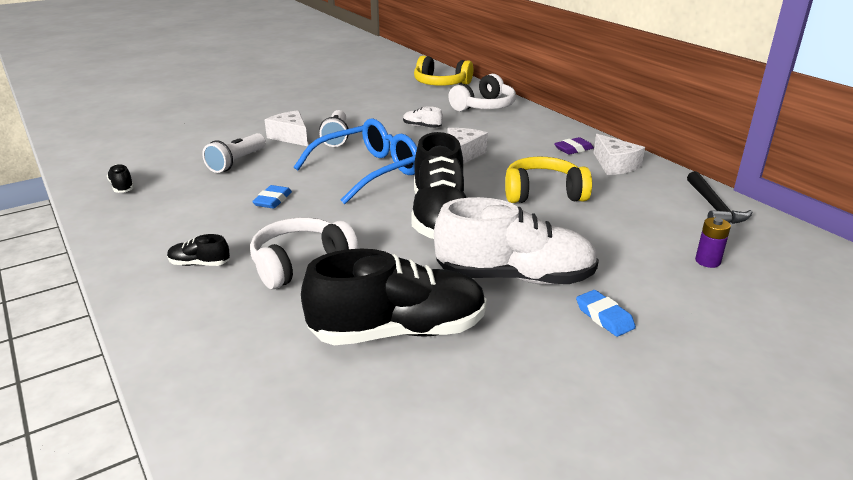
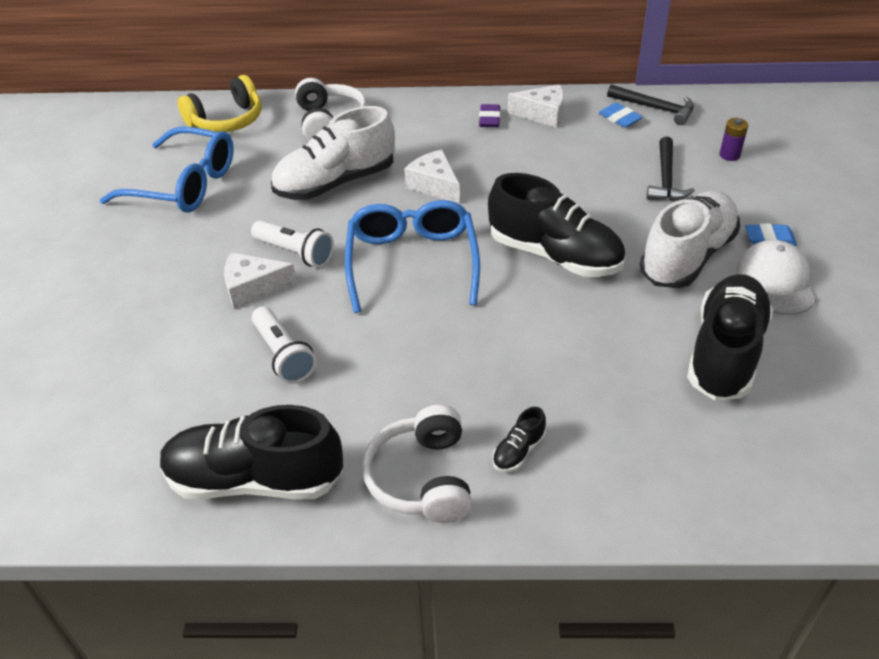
camera: 55 degrees left, 15 degrees up
black shoe [107,164,134,193] -> black shoe [160,405,343,500], size x2.44
white headphones [250,217,358,289] -> white headphones moved to [362,405,472,523]
blue eraser [252,185,292,209] -> blue eraser moved to [599,103,642,128]
white shoe [403,106,443,128] -> white shoe [271,106,395,200], size x2.44
yellow headphones [505,157,592,203] -> none
none -> blue glasses [100,127,234,213]
none -> black hammer [647,137,695,201]
none -> white cap [736,240,816,315]

